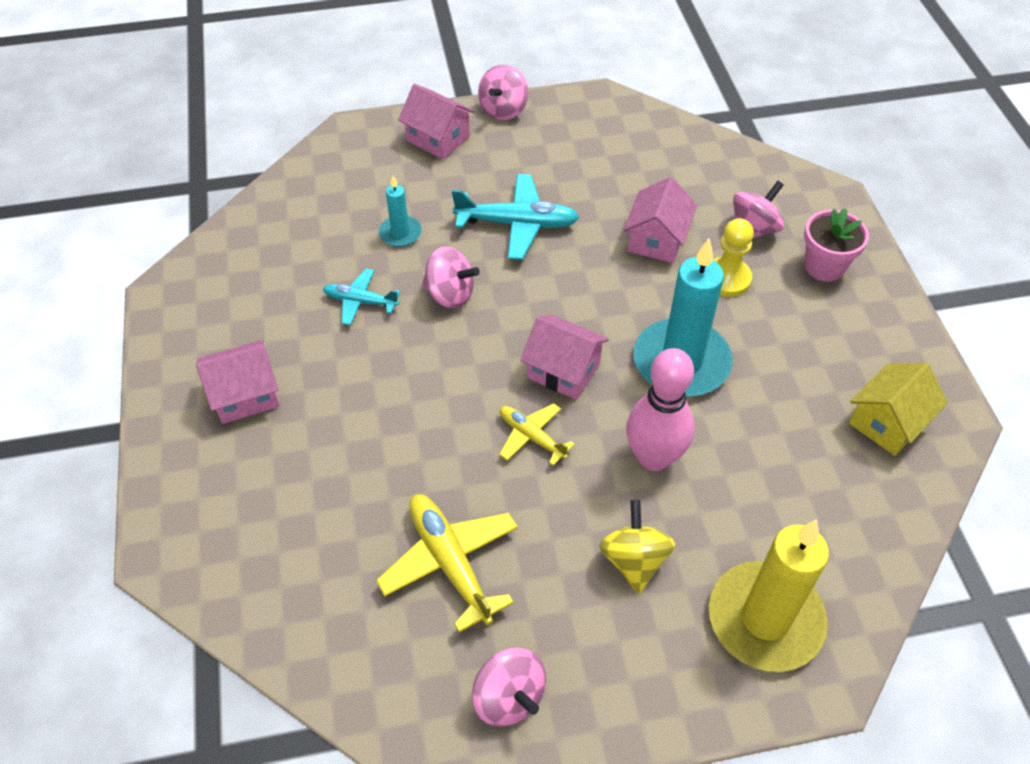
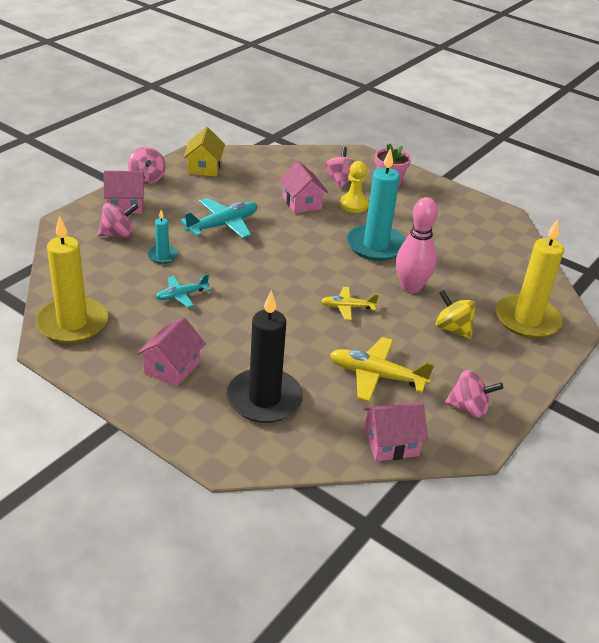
camera: 45 degrees left, 15 degrees down
pink spinning top [422,246,480,308] -> pink spinning top moved to [98,203,139,237]
pink house [520,315,609,400] -> pink house moved to [363,402,428,462]
yellow house [849,363,948,456] -> yellow house moved to [183,127,225,177]
none -> yellow candle [35,215,108,343]
none -> black candle [227,290,303,423]

